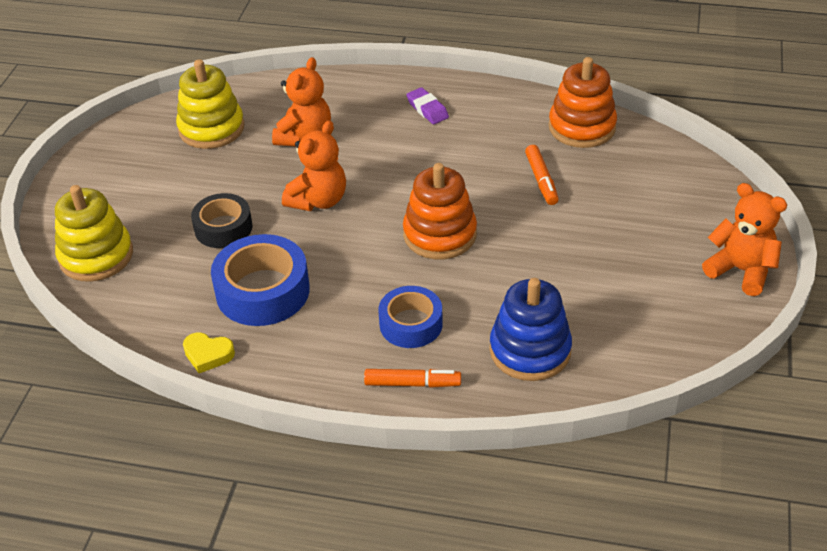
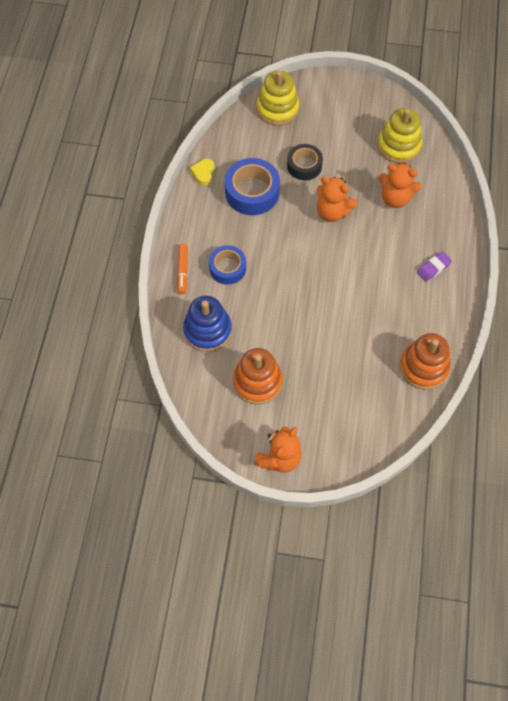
camera: 85 degrees right, 20 degrees up
orange stacking toy [403,163,477,259] -> orange stacking toy moved to [233,348,283,404]
orange marker [525,145,559,205] -> none

